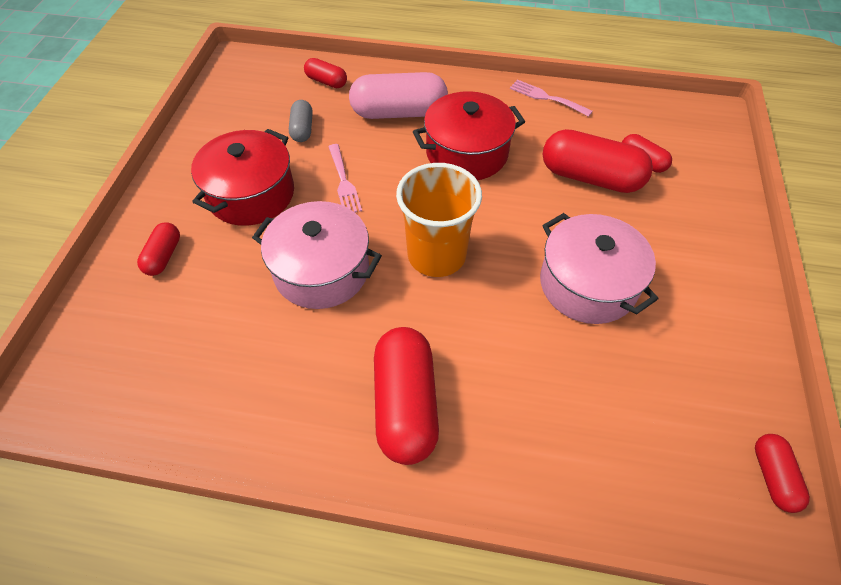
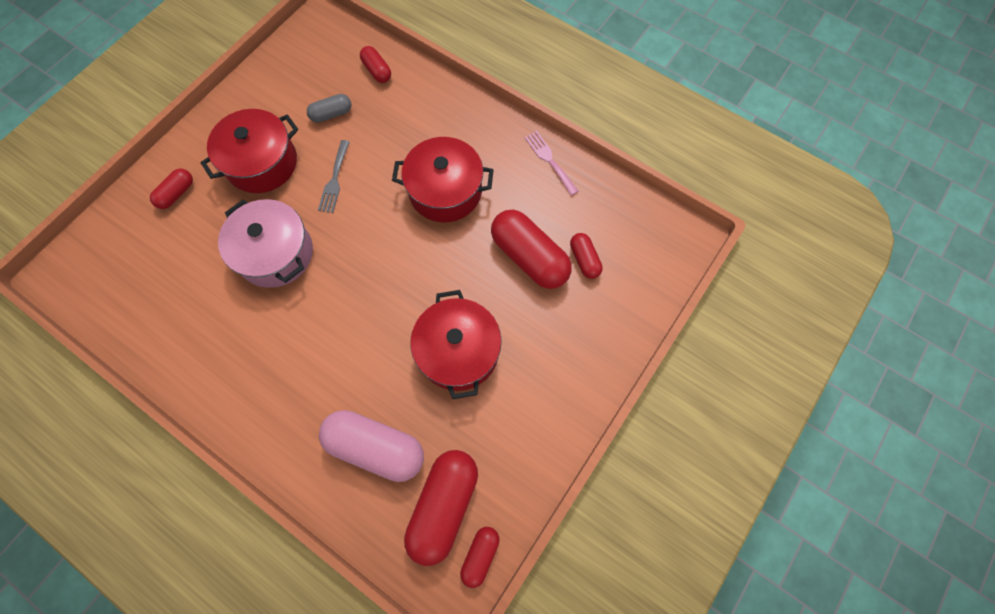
camera: 25 degrees right, 15 degrees up
grey capsule [289,100,313,142] -> grey capsule turned 45 degrees clockwise [307,94,351,123]
pink fork [328,144,362,213] -> grey fork [318,140,350,213]
pink capsule [349,72,448,119] -> pink capsule moved to [319,410,424,482]
red capsule [374,327,439,465] -> red capsule moved to [404,450,478,566]
orange cup [396,163,482,277] -> none
pink pot [540,213,658,324] -> red pot [410,290,502,399]

